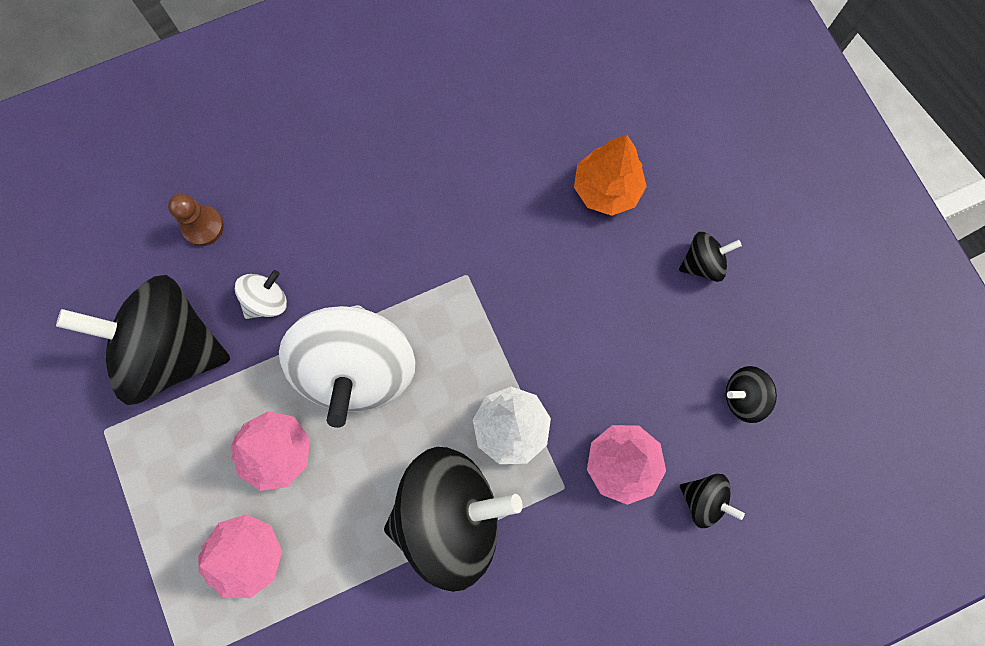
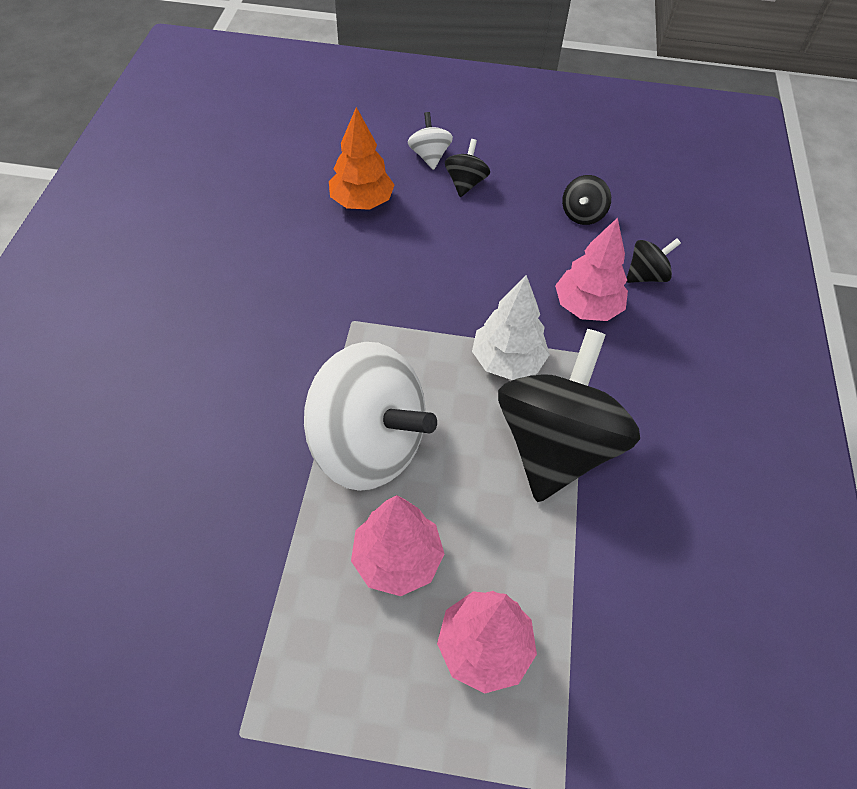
camera: 60 degrees left, 20 degrees down
black spinning top [56,275,230,405] -> none
brown pawn [168,194,224,246] -> none
white spinning top [235,270,287,319] -> white spinning top moved to [408,112,453,170]

